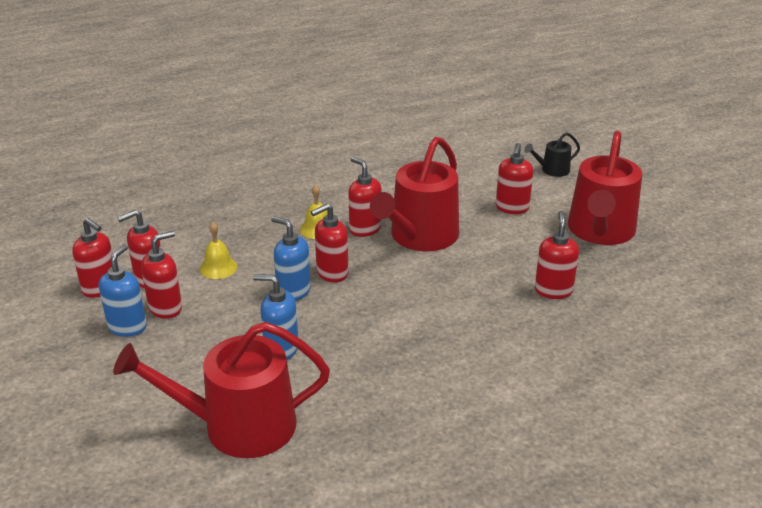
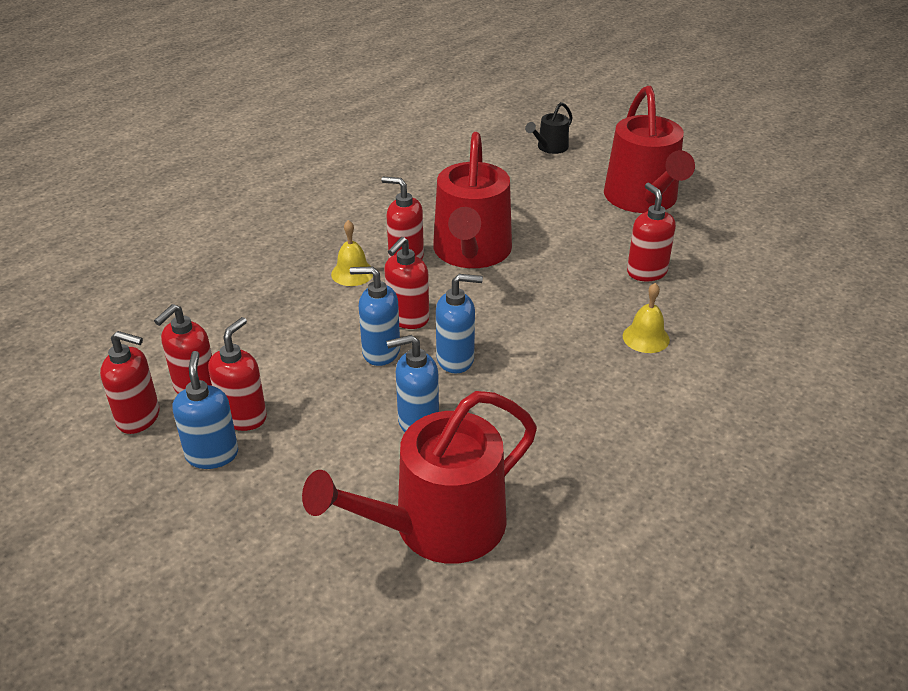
camera: 25 degrees left, 5 degrees up
yellow bell [200,222,237,279] -> yellow bell moved to [623,283,670,353]
red soap dispenser [496,143,533,214] -> none
none -> blue soap dispenser [436,274,483,373]

